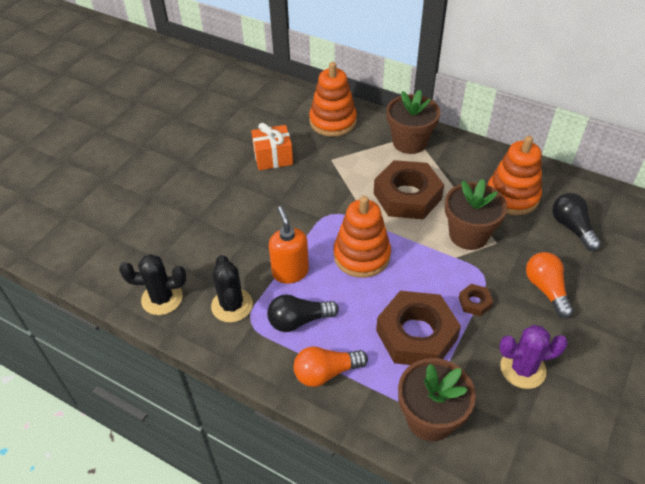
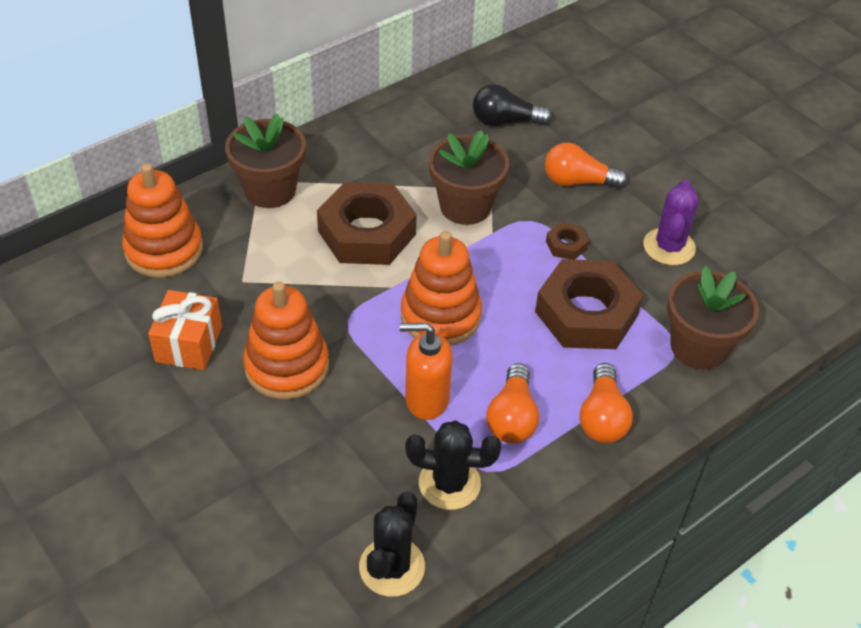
camera: 70 degrees left, 0 degrees up
black light bulb [267,294,339,332] -> orange light bulb [486,363,539,444]
orange stacking toy [488,136,542,215] -> orange stacking toy moved to [243,282,329,399]

